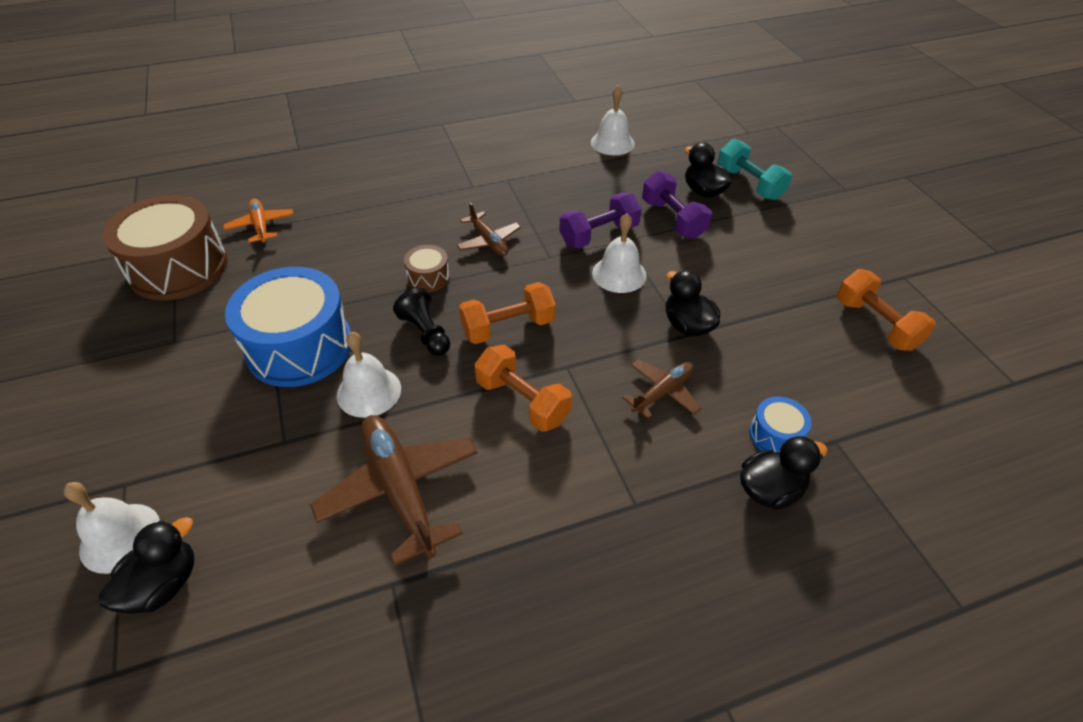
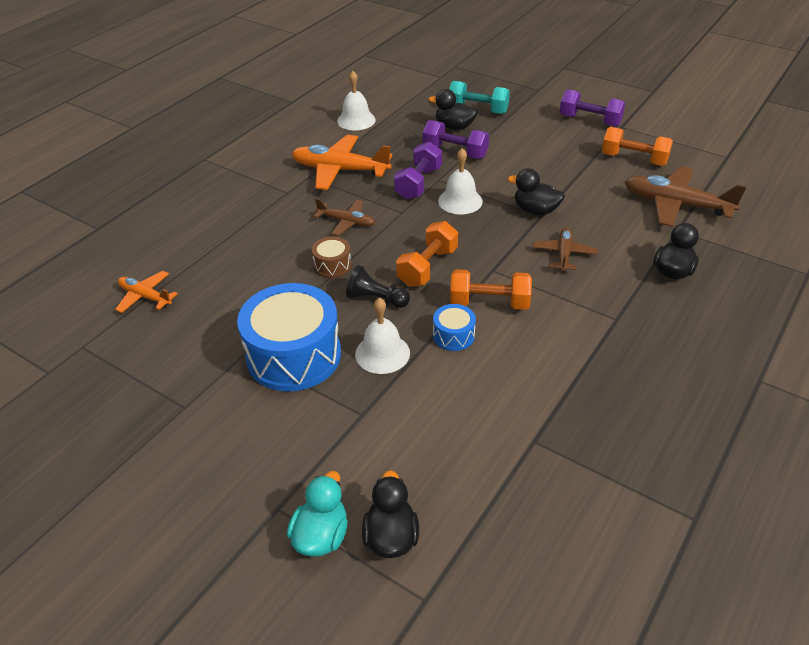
camera: 35 degrees left, 5 degrees down
white bell [63,482,160,574] -> turquoise duck [287,471,348,557]
brown drum [102,195,228,301] -> none
brown plane [310,415,478,566] -> brown plane moved to [625,166,746,227]
blue drum [749,396,812,452] -> blue drum moved to [433,304,476,351]
none -> orange plane [292,135,392,190]
none -> purple dumbbell [560,89,625,127]

